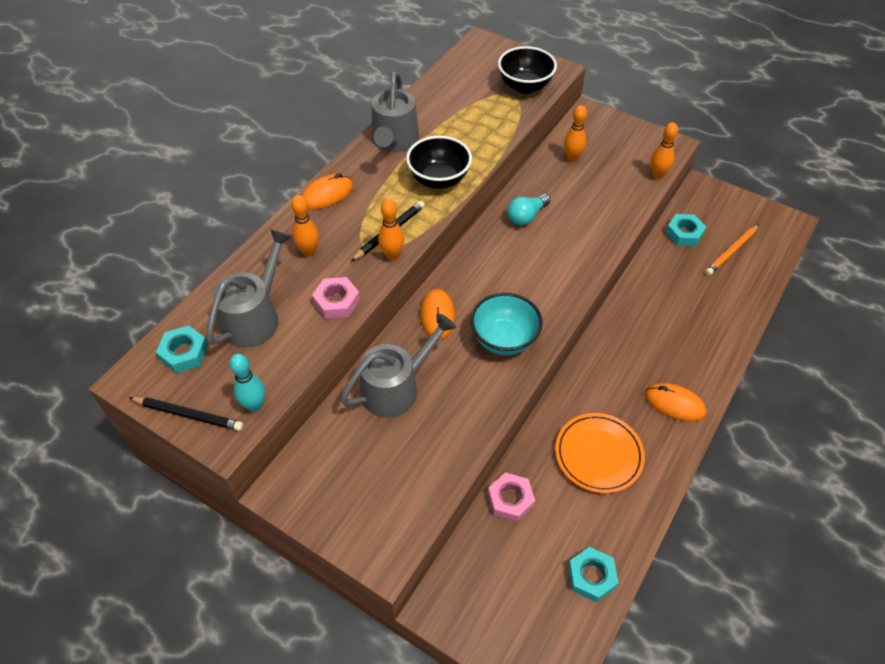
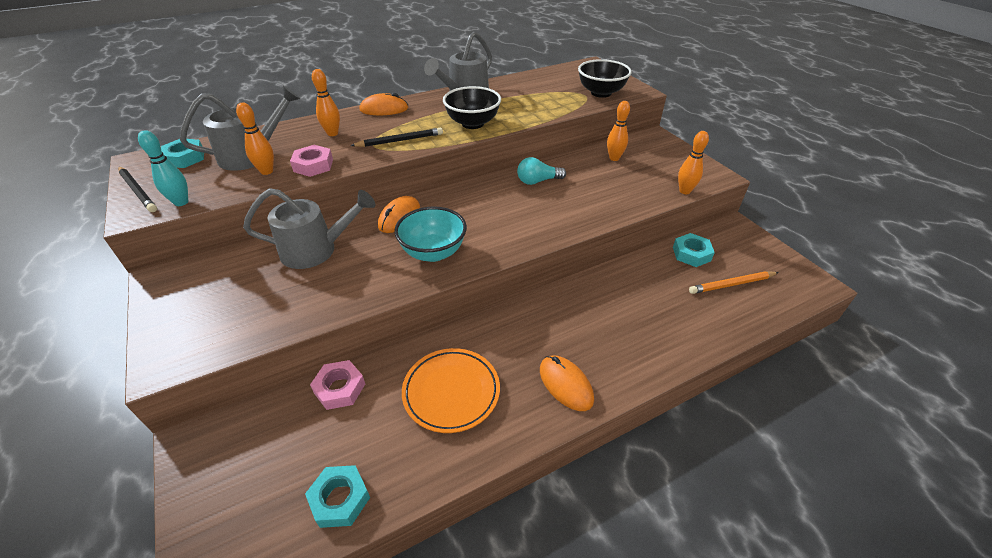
camera: 30 degrees right, 10 degrees down
orange bowling pin [378,199,404,260] -> orange bowling pin moved to [236,103,274,175]

